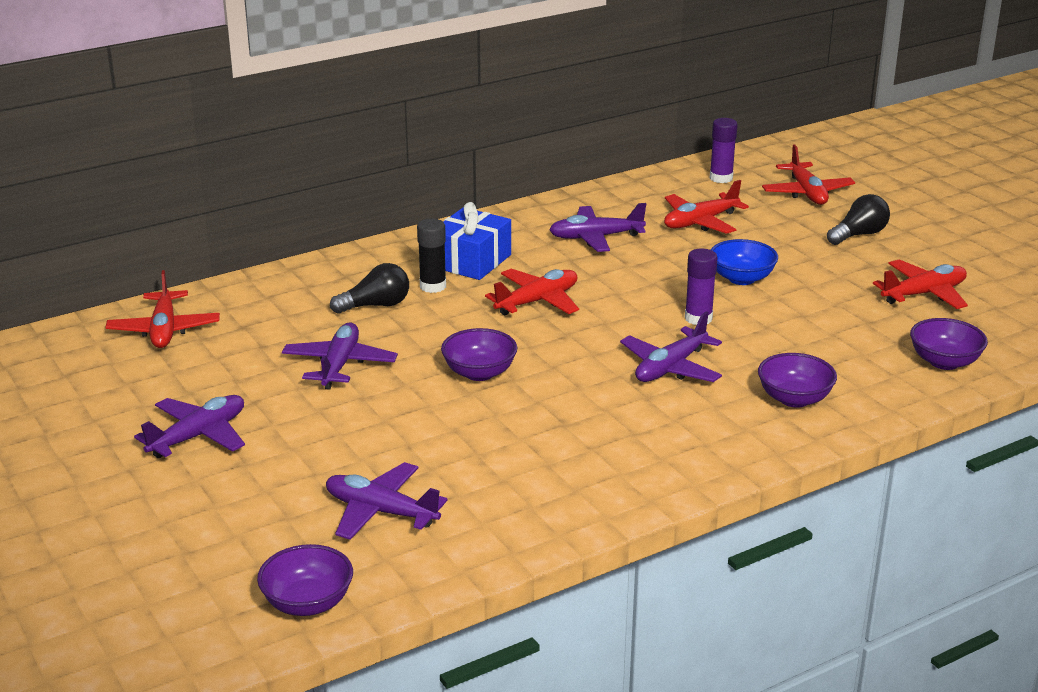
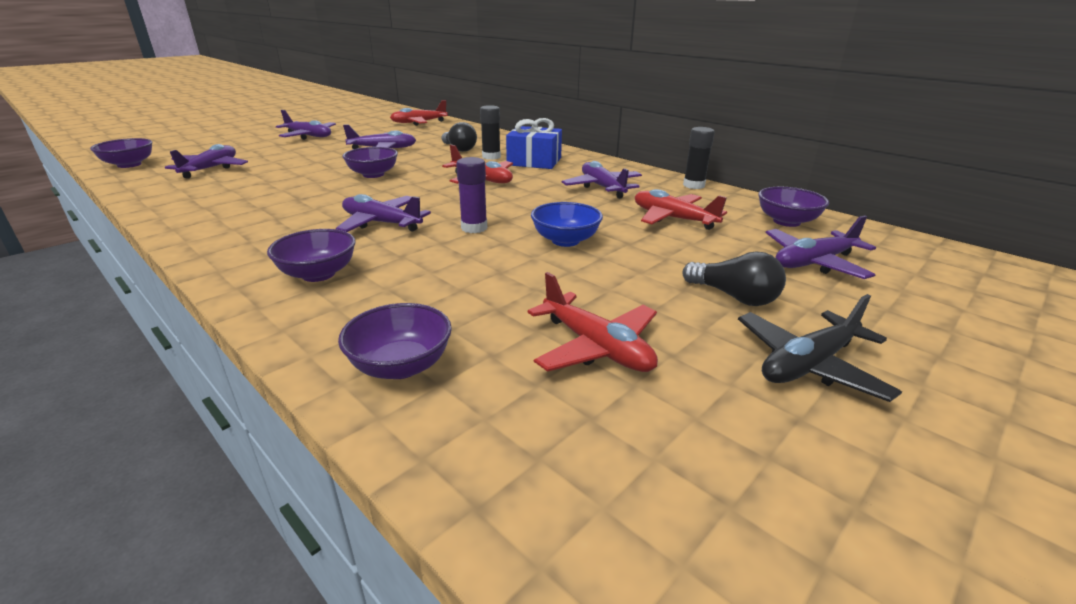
camera: 75 degrees right, 0 degrees up
purple glue stick [710,118,738,183] -> purple bowl [758,187,829,227]
red plane [762,144,855,205] -> purple plane [766,215,876,279]
none -> black glue stick [683,127,715,189]
none -> black plane [738,294,902,402]

